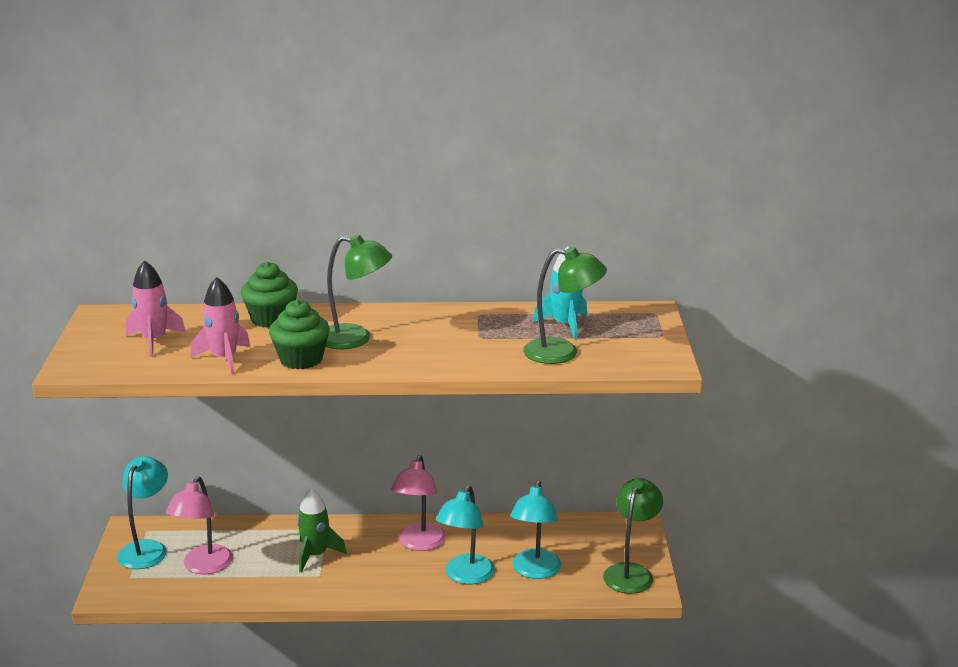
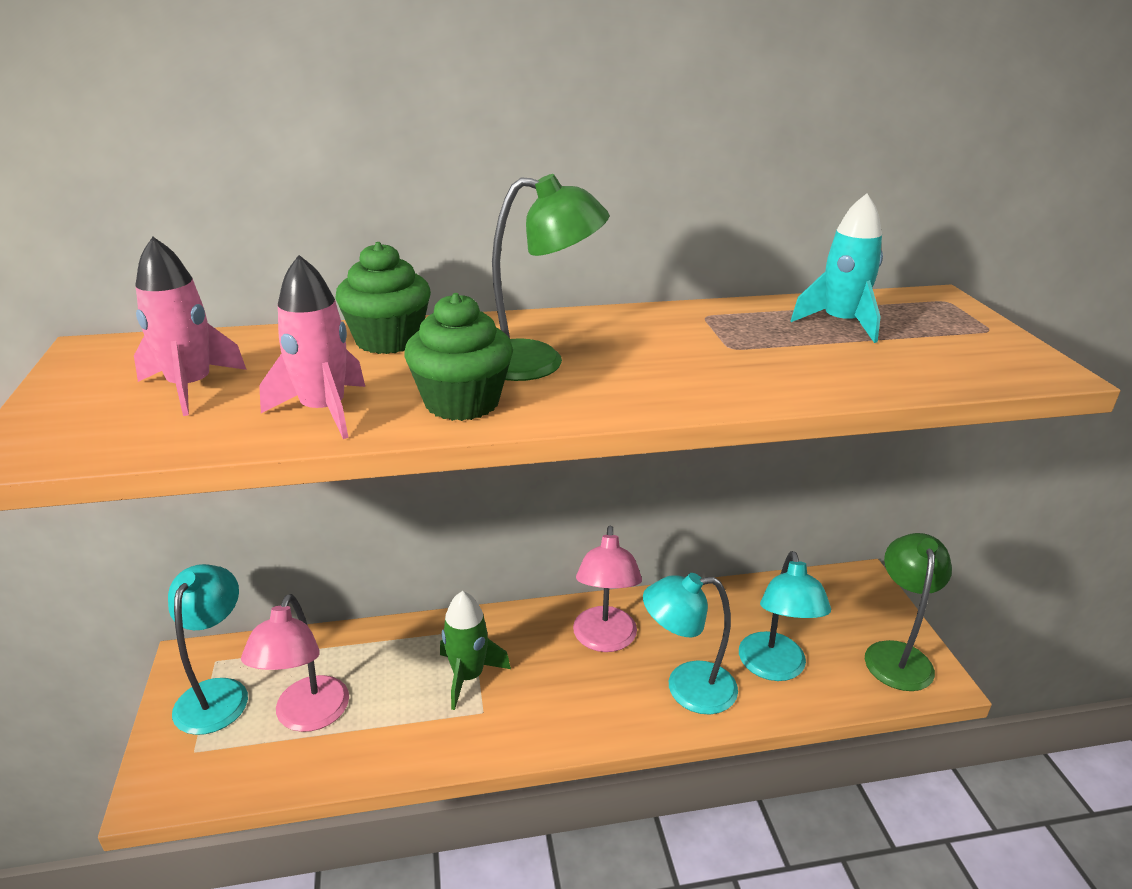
camera: 10 degrees left, 5 degrees up
turquoise lamp [436,485,495,584] -> turquoise lamp turned 75 degrees clockwise [643,573,738,715]
green lamp [523,247,607,364] -> none

